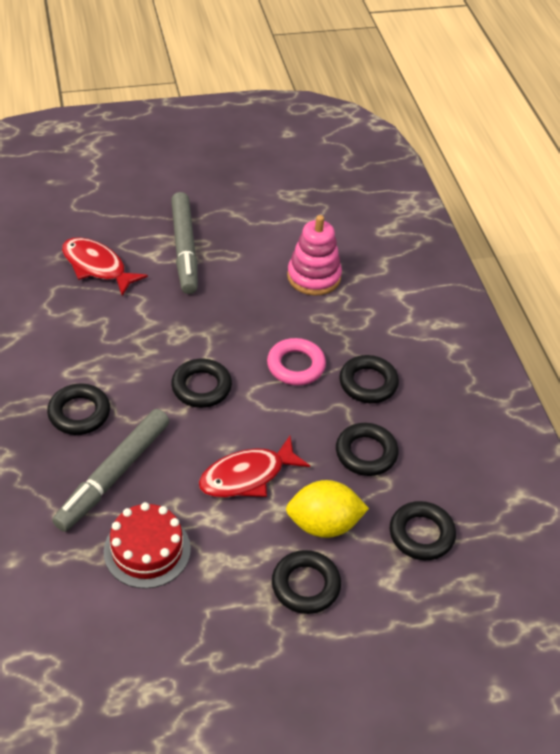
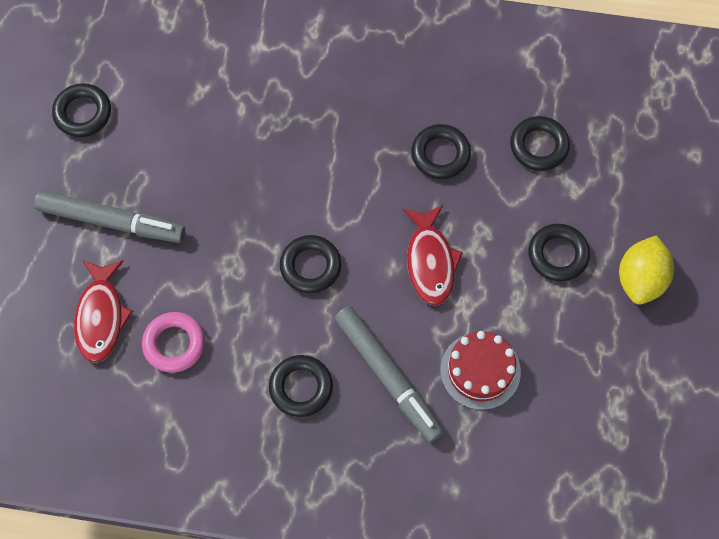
camera: 65 degrees left, 20 degrees up
red fish [62,237,148,296] -> red fish turned 60 degrees counterclockwise [74,260,133,363]
pink ring [267,338,326,385] -> pink ring moved to [142,312,205,373]
yellow lemon [286,480,369,538] -> yellow lemon moved to [619,235,674,305]
pink stacking toy [287,215,342,296] -> none
black ring [339,355,399,403] -> black ring moved to [52,83,111,137]

